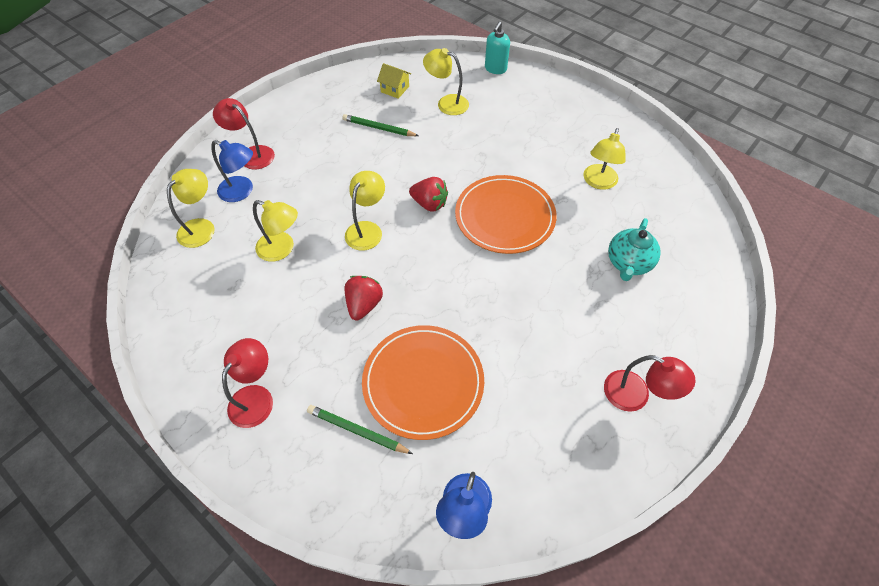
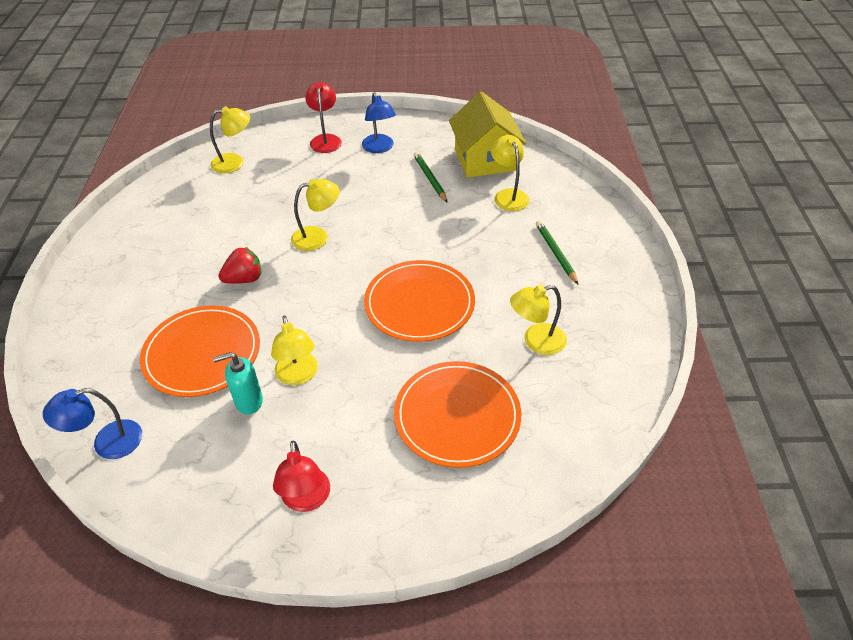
camera: 50 degrees right, 10 degrees down
blue lamp [211,140,253,202] -> blue lamp moved to [362,92,396,153]
red lamp [222,338,273,428] -> none
yellow lamp [253,200,298,262] -> yellow lamp moved to [271,316,318,385]
green pencil [307,405,413,454] -> green pencil moved to [536,221,579,285]
yellow house [377,63,411,99] -> yellow house [449,91,526,178], size x2.20
red strawberry [409,177,448,212] -> none
turquoise soap dispenser [485,22,510,74] -> turquoise soap dispenser moved to [213,352,263,415]
turquoise teapot [608,218,661,281] -> orange plate [394,361,521,468]

